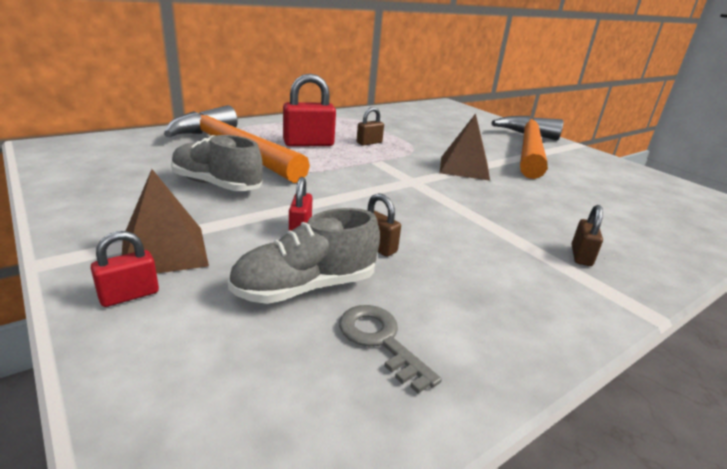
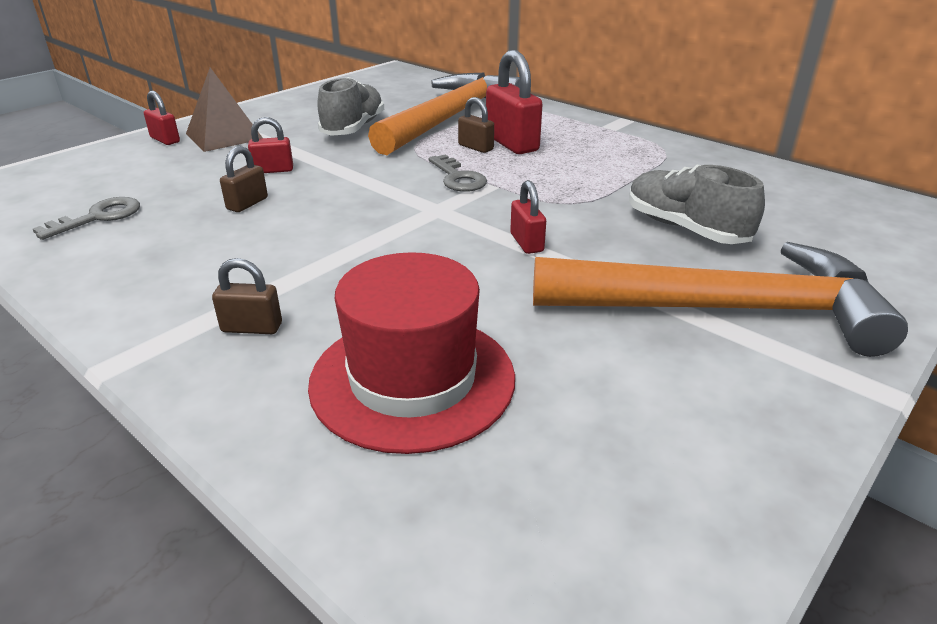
camera: 80 degrees right, 5 degrees up
grey shoe [228,208,380,304] -> grey shoe moved to [629,165,765,244]
brown padlock [357,107,384,146] -> brown padlock moved to [458,97,494,153]
brown pyramid [440,113,490,181] -> red padlock [510,180,546,254]
none -> red hat [308,252,515,454]
none -> grey key [429,154,487,192]

